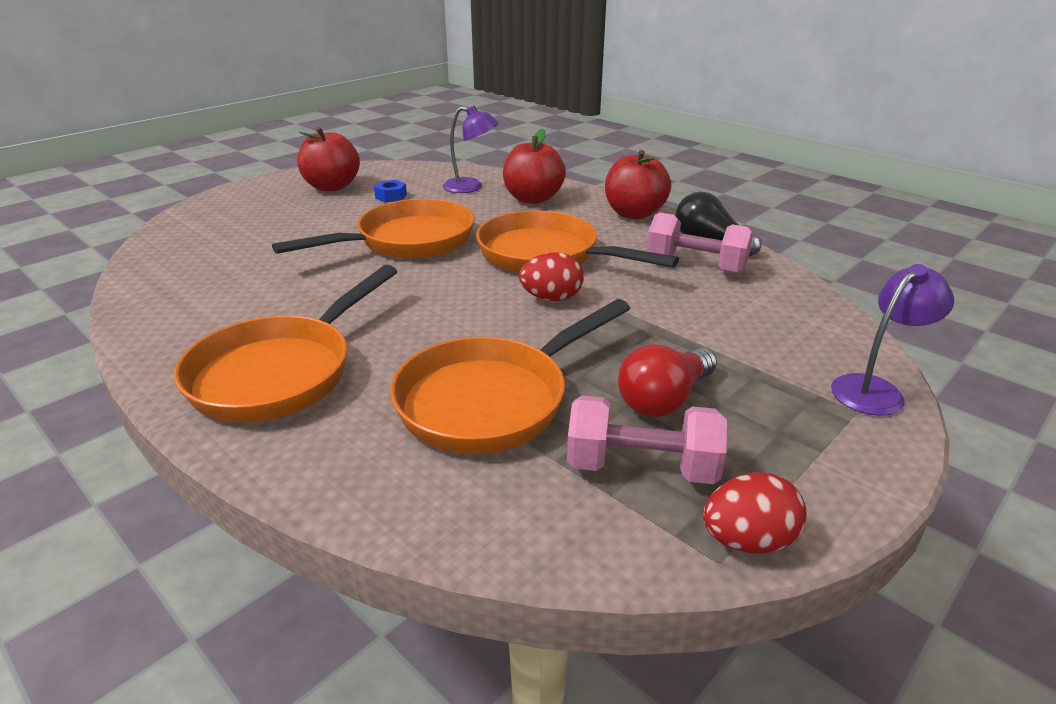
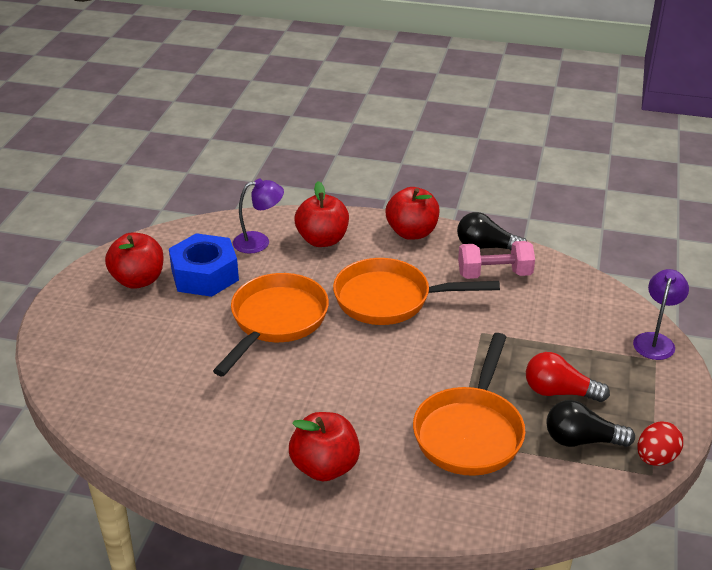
camera: 30 degrees left, 5 degrees up
orange pan [174,265,397,423] -> red apple [289,412,360,481]
blue nut [374,180,407,202] -> blue nut [169,233,239,297], size x2.44
red egg [519,253,584,301] -> none
pink dumbbell [567,395,727,484] -> black light bulb [546,400,635,447]
red light bulb [618,344,717,417] -> red light bulb turned 90 degrees clockwise [526,352,610,402]

